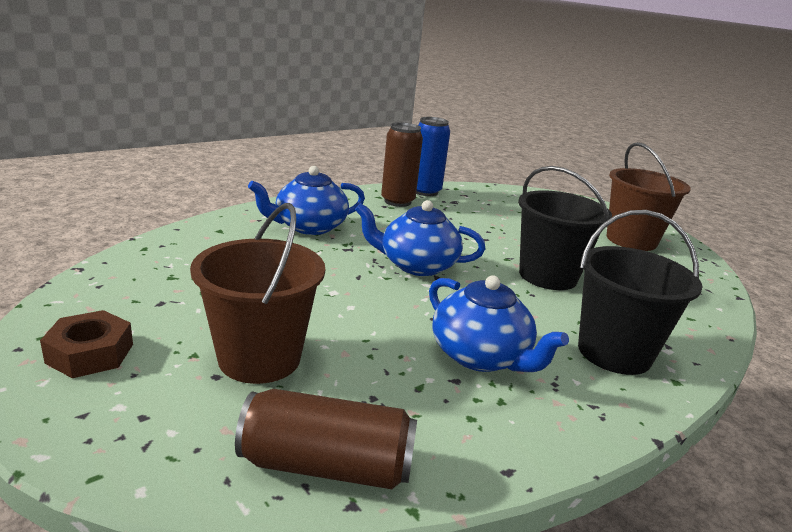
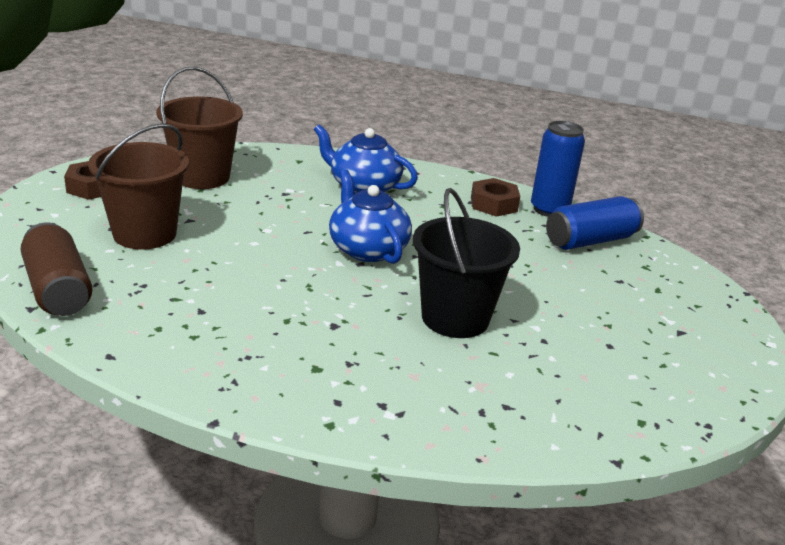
camera: 55 degrees right, 5 degrees up
brown can [381,122,423,207] -> brown nut [471,178,520,217]
blue teapot [429,275,569,372] -> none
black bucket [578,210,703,375] -> none
brown bucket [607,142,691,251] -> brown bucket moved to [156,67,243,189]
none -> blue can [546,196,644,250]

